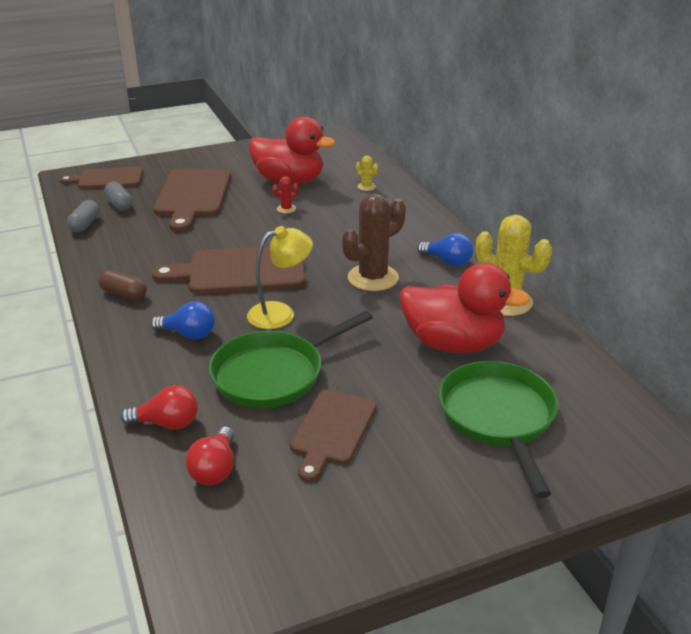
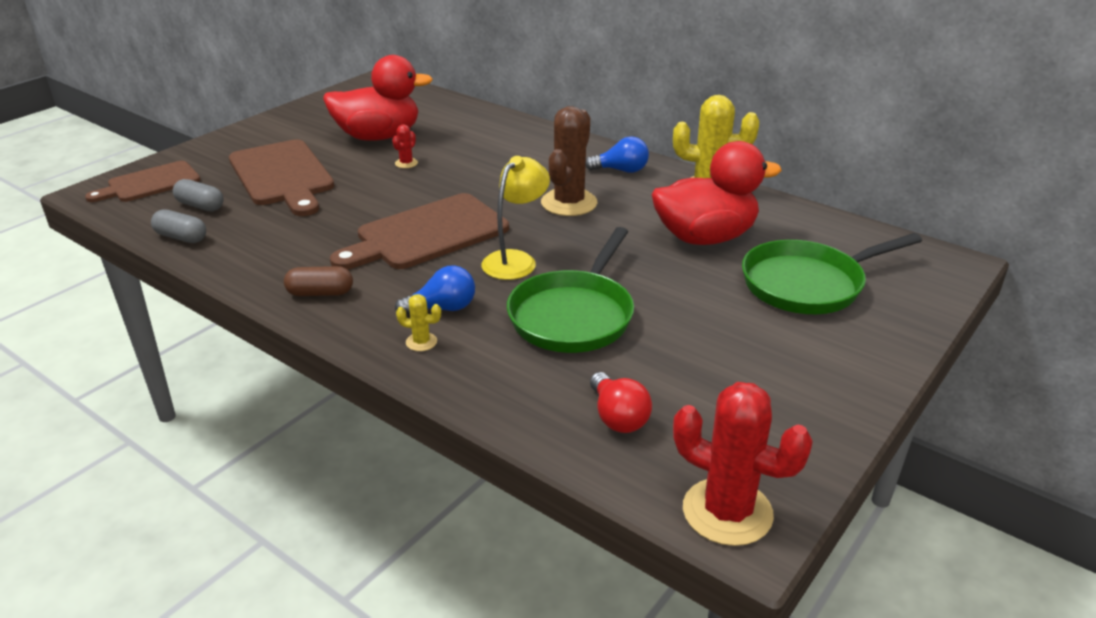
camera: 30 degrees left, 0 degrees up
grey capsule [67,200,100,233] -> grey capsule turned 45 degrees counterclockwise [151,210,206,243]
red light bulb [121,385,198,430] -> none
brown cutting board [290,389,376,482] -> none
yellow cactus [356,156,378,191] -> yellow cactus moved to [396,294,441,351]
green pan [438,361,558,498] -> green pan turned 75 degrees counterclockwise [742,233,922,314]
none -> red cactus [673,382,813,546]

